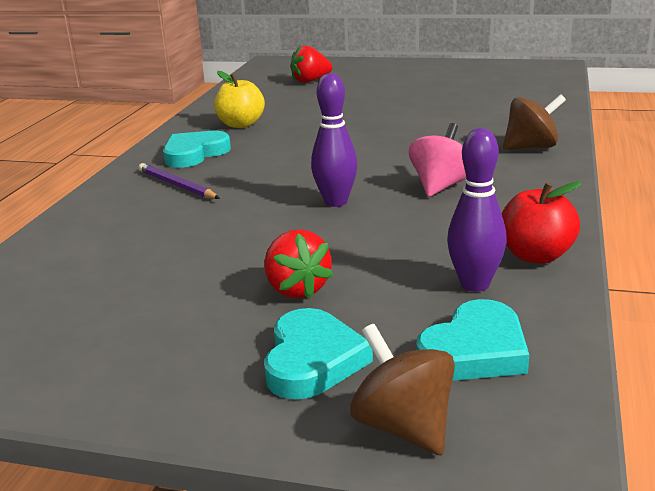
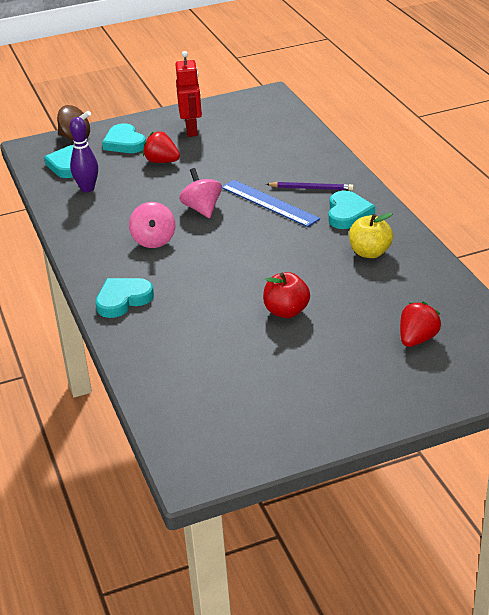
camera: 145 degrees right, 10 degrees up
purple bowling pin [311,73,357,207] -> pink spinning top [180,168,222,218]
red apple [502,181,582,264] -> red apple moved to [263,272,310,318]
brown spinning top [503,94,566,150] -> turquoise heart [96,278,154,318]
none -> red robot [175,51,202,137]
none -> blue ruler [222,180,320,227]

